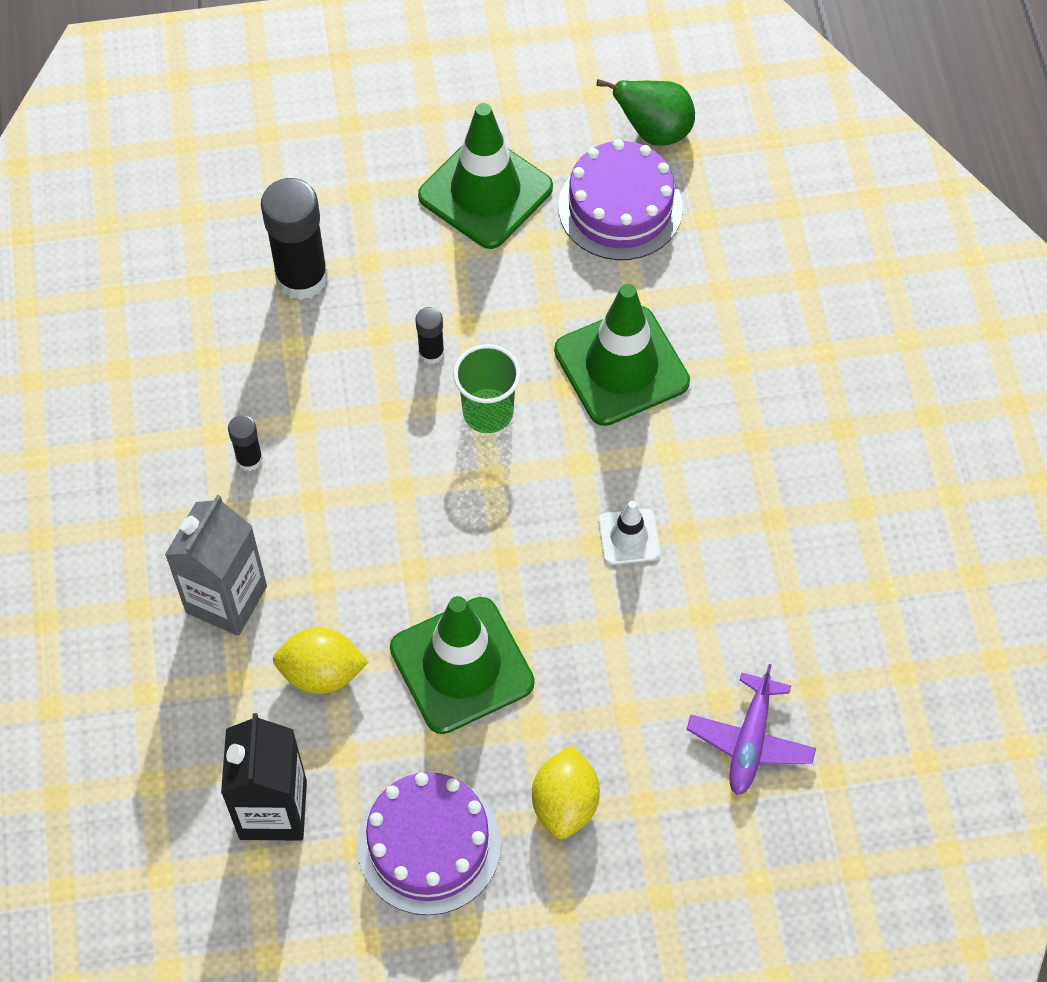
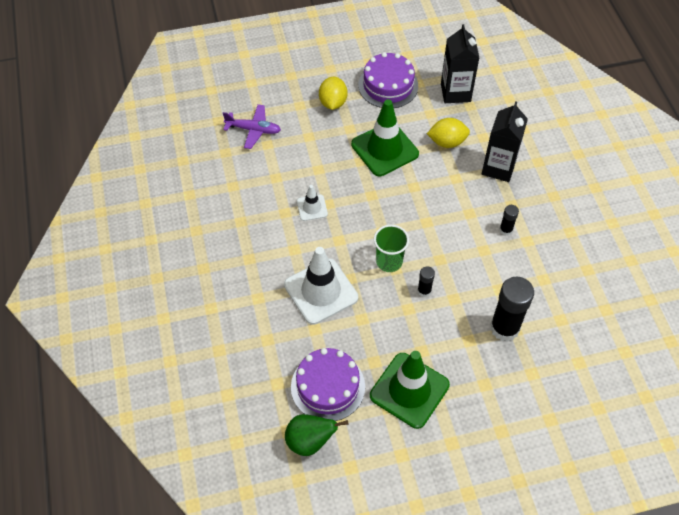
camera: 175 degrees right, 5 degrees down
grey carton [165,495,267,636] -> black carton [482,101,528,182]
green traffic cone [554,284,690,426] -> white traffic cone [284,247,358,325]
purple plane [687,664,816,795] -> purple plane turned 90 degrees clockwise [223,104,281,149]

